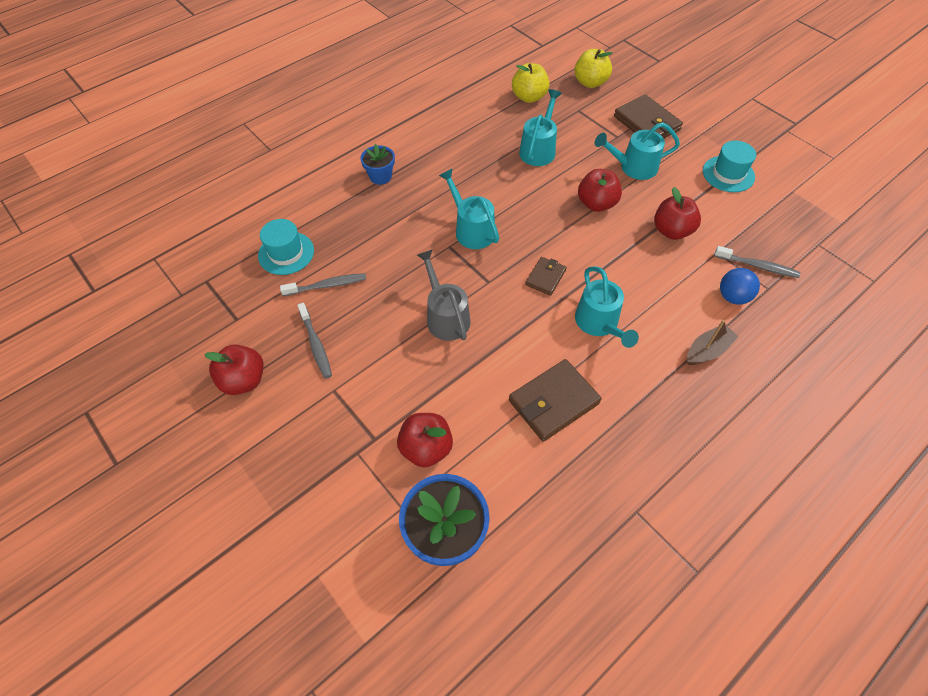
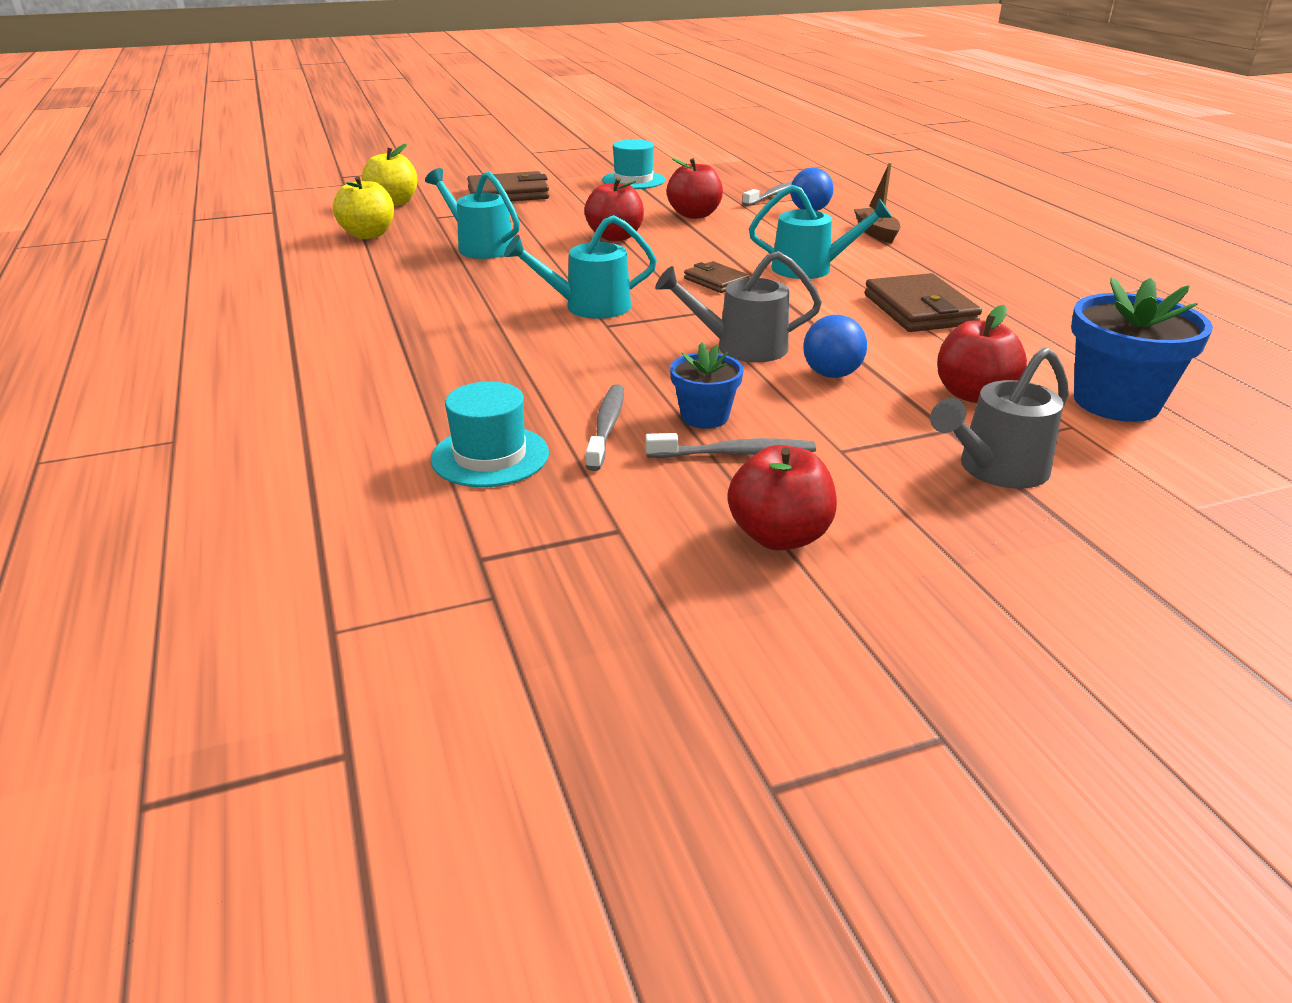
camera: 70 degrees left, 25 degrees down
blue flower pot [360,144,395,185] -> blue flower pot moved to [670,342,744,429]
turquoise watering can [594,122,680,180] -> none
none -> blue ball [803,315,867,378]
none -> grey watering can [930,347,1069,489]

